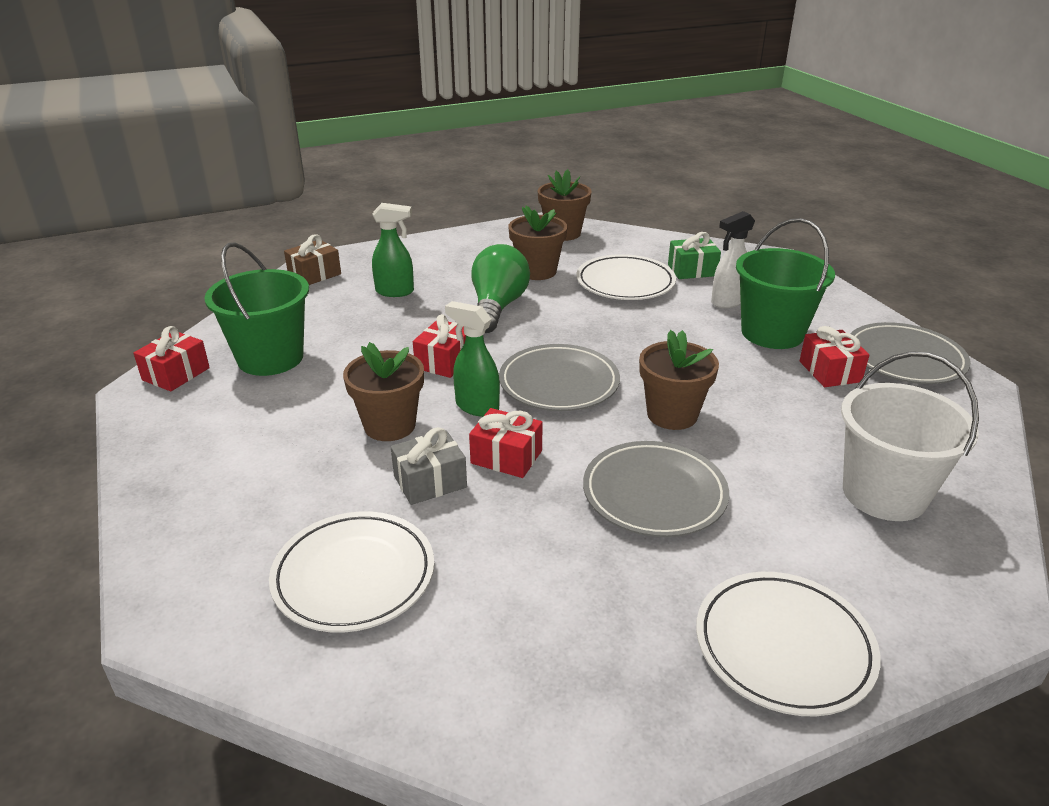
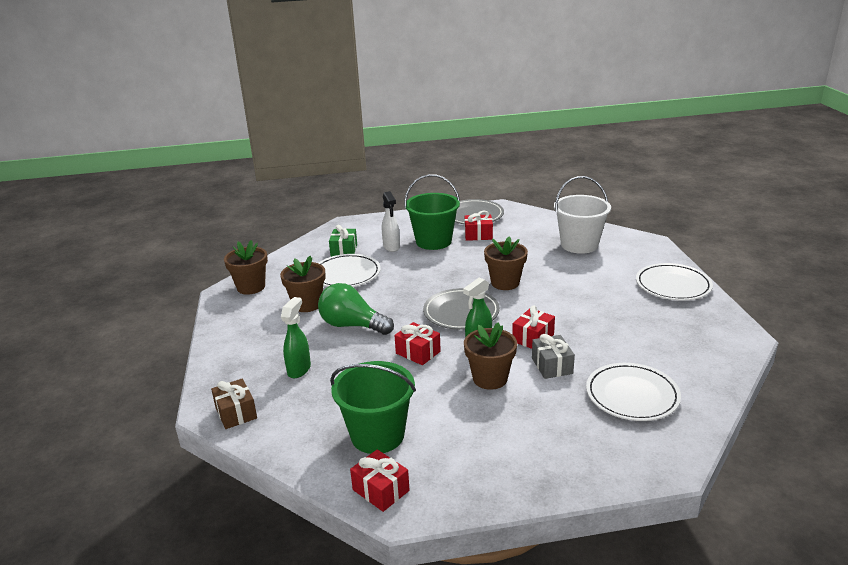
camera: 75 degrees left, 5 degrees down
grey plate [583,441,729,537] -> none

